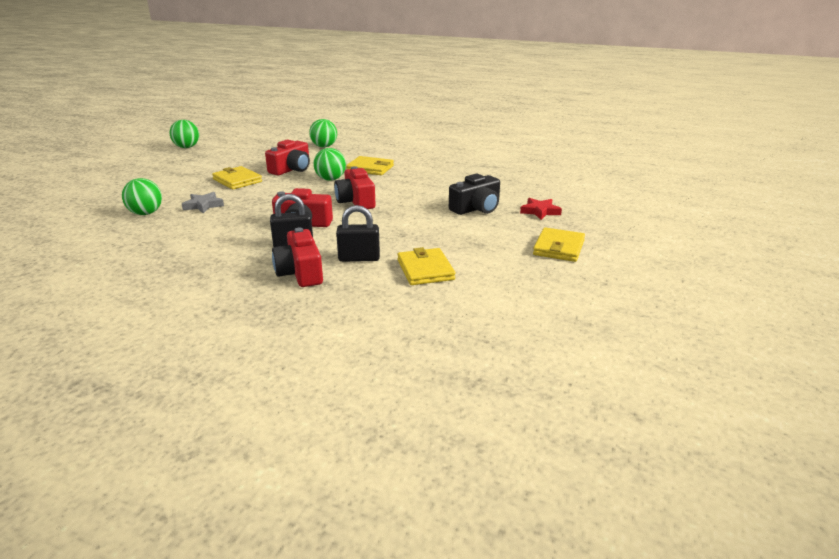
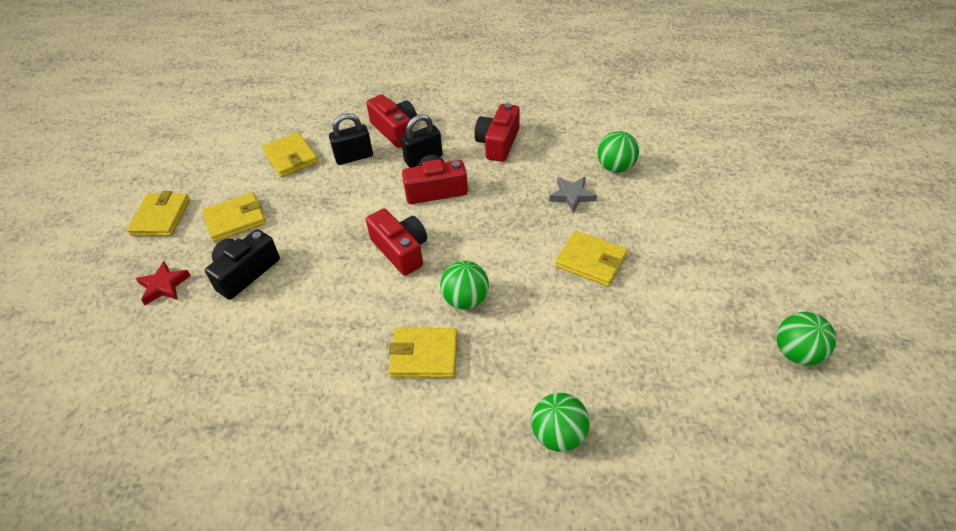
camera: 165 degrees right, 20 degrees up
red camera [265,140,310,175] -> red camera moved to [474,103,520,162]
none -> yellow wallet [202,193,266,242]

